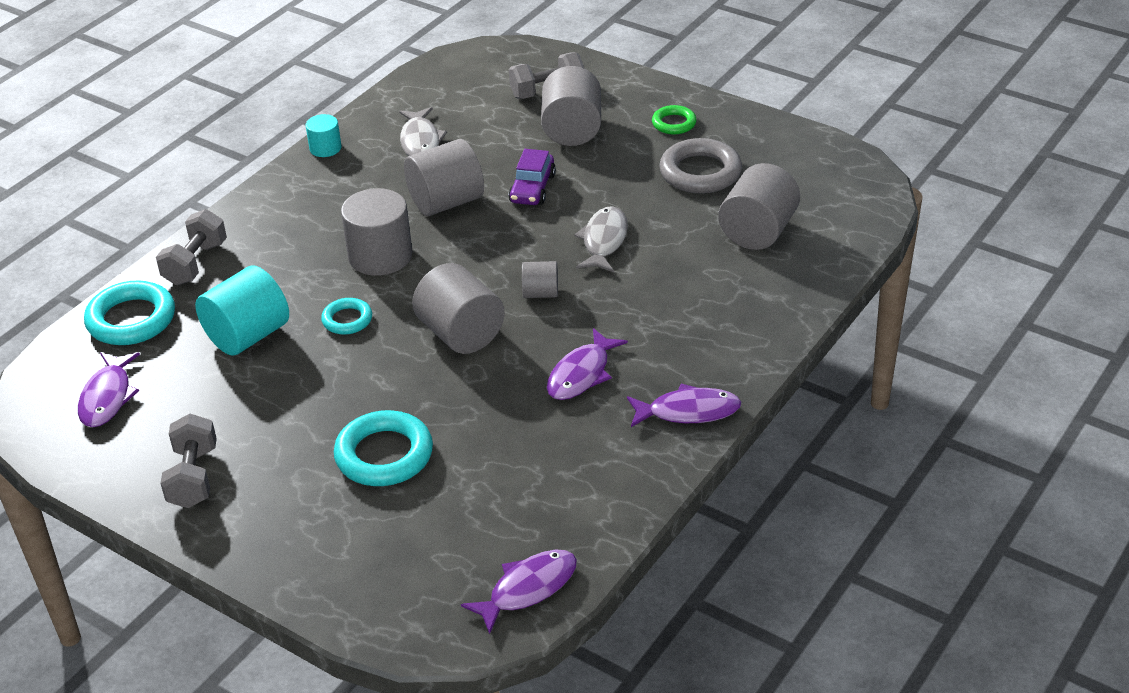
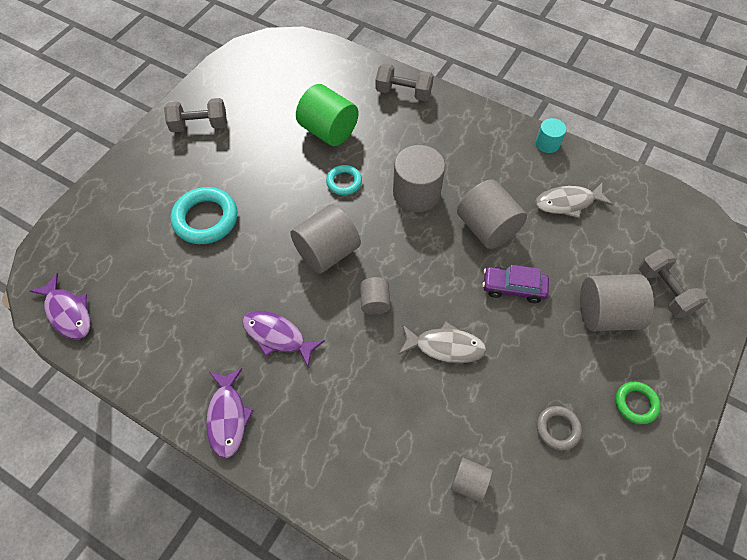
camera: 85 degrees right, 20 degrees up
purple fish [78,352,140,427] -> none
turquoise ring [84,280,175,345] -> none
turquoise cylinder [195,266,289,356] -> green cylinder [296,84,358,146]
grey ring [659,138,742,194] -> grey ring [537,406,582,450], size x0.57
grey cylinder [718,163,800,250] -> grey cylinder [451,458,492,503], size x0.54

